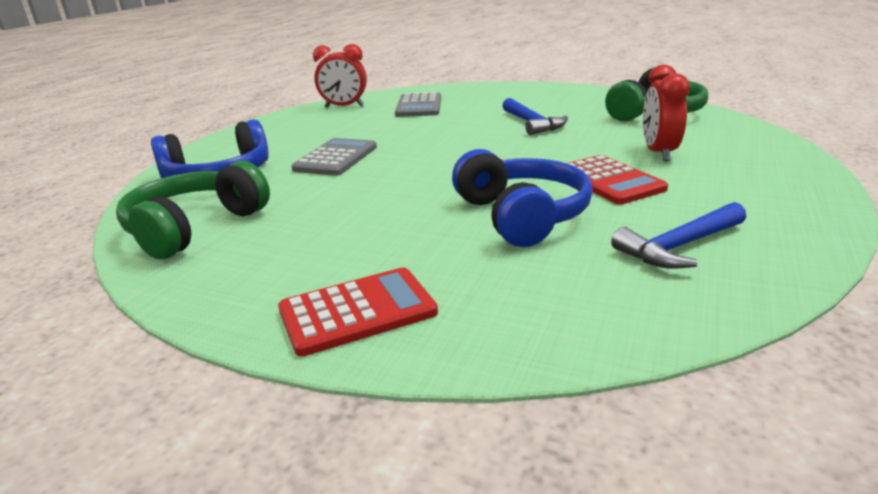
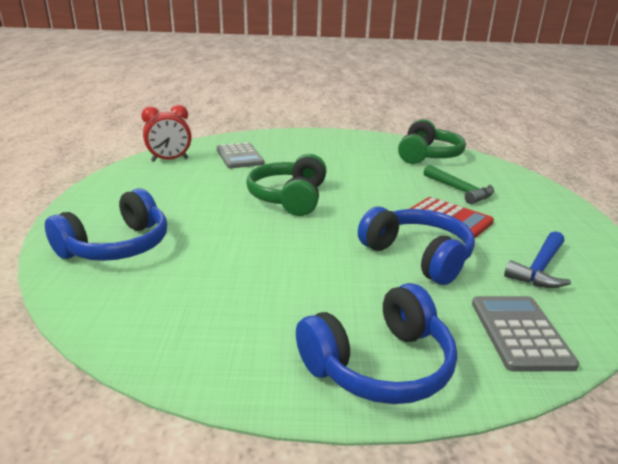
camera: 25 degrees left, 0 degrees up
green headphones [116,161,270,259] -> green headphones moved to [246,154,327,216]
red calculator [278,267,438,357] -> blue headphones [296,283,457,404]
grey calculator [291,138,377,176] -> grey calculator moved to [472,296,579,372]
blue hammer [503,98,568,135] -> none
red clock [643,64,690,161] -> green hammer [424,165,494,204]

